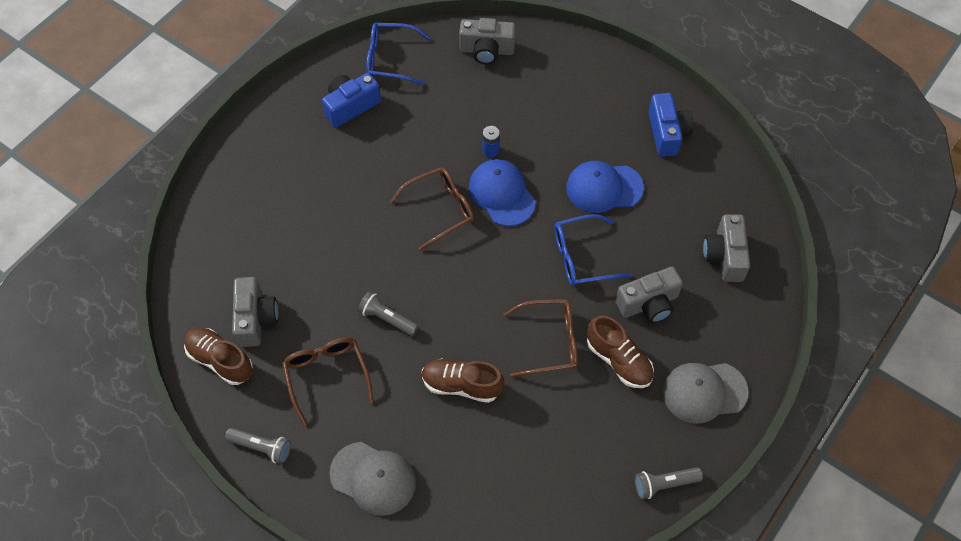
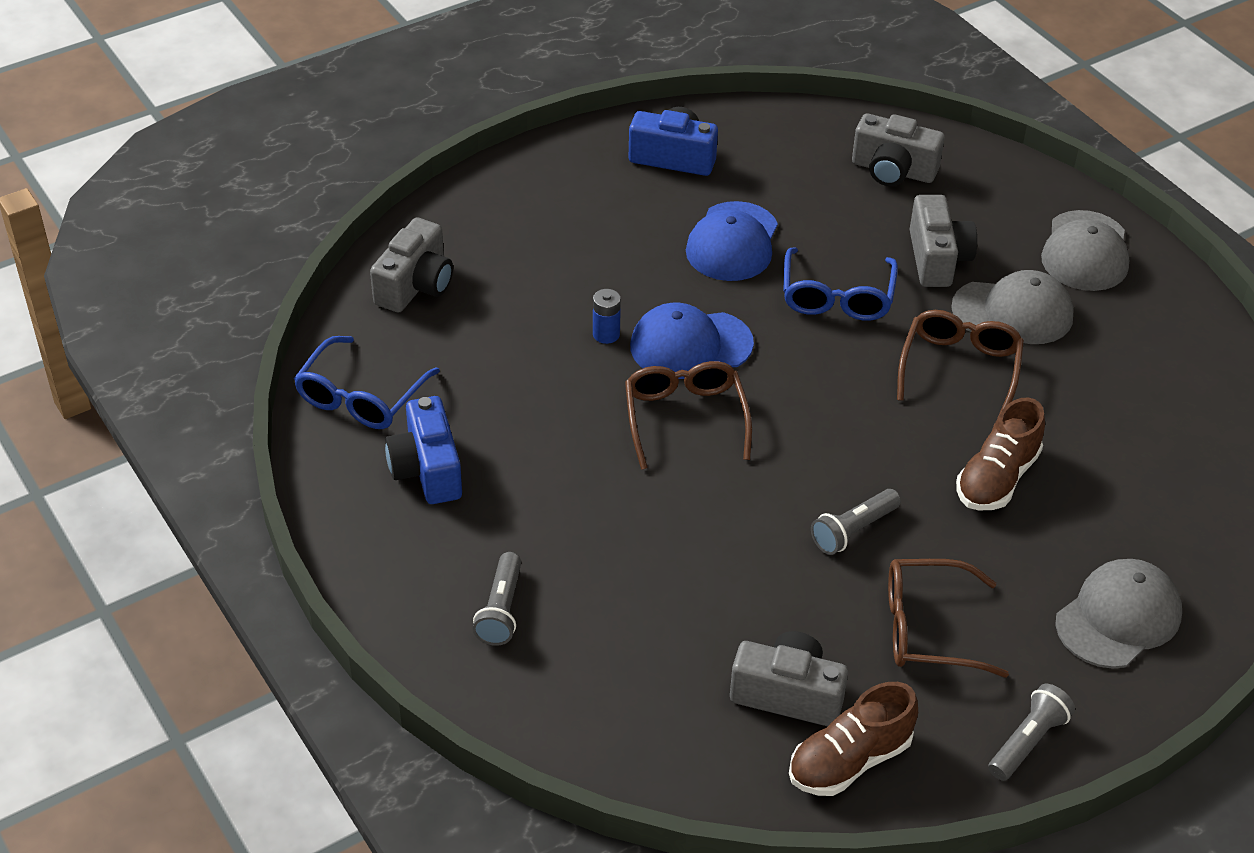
camera: 70 degrees left, 15 degrees down
brown shoe [587,315,654,388] -> grey cap [951,270,1074,344]
grey flashlight [635,467,703,499] -> grey flashlight moved to [473,552,521,646]

